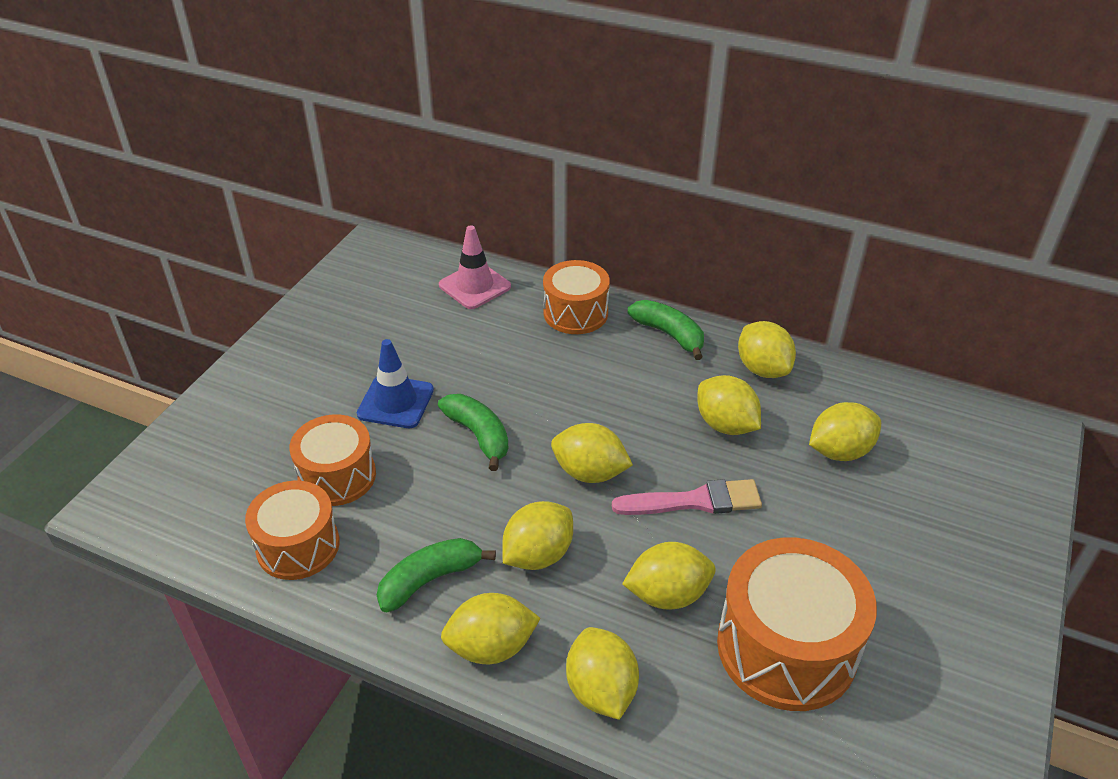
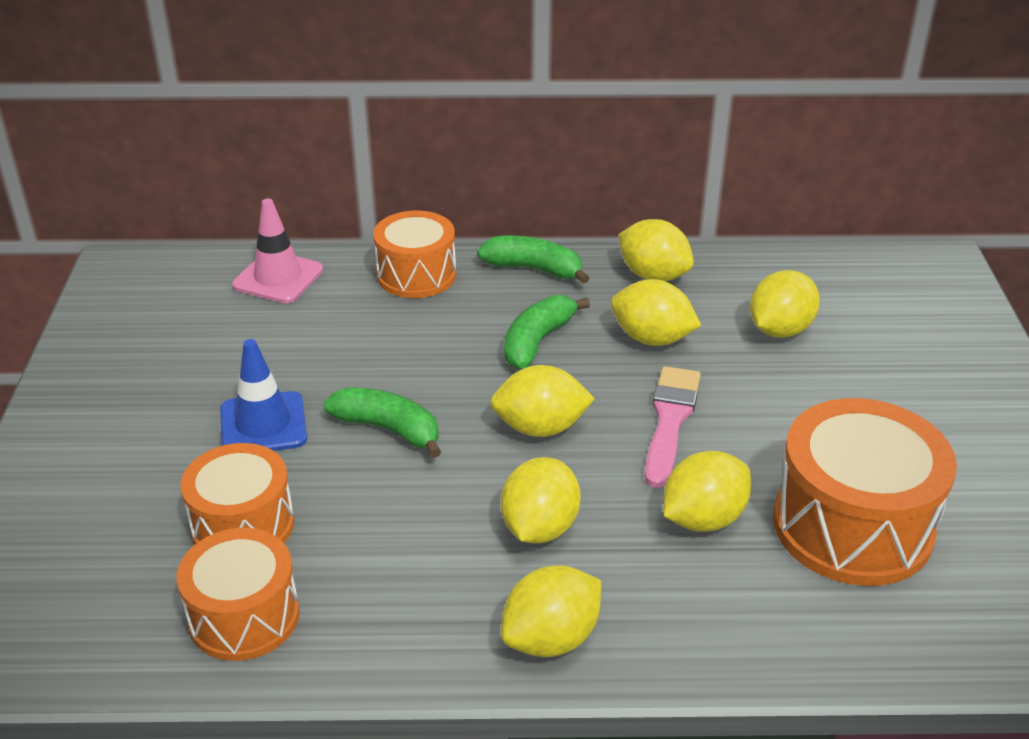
camera: 25 degrees left, 5 degrees down
green banana [377,538,496,612] -> green banana moved to [504,295,590,369]
yellow lemon [566,627,639,720] -> none
pink brush [612,479,762,515] -> pink brush turned 45 degrees counterclockwise [645,366,701,488]

